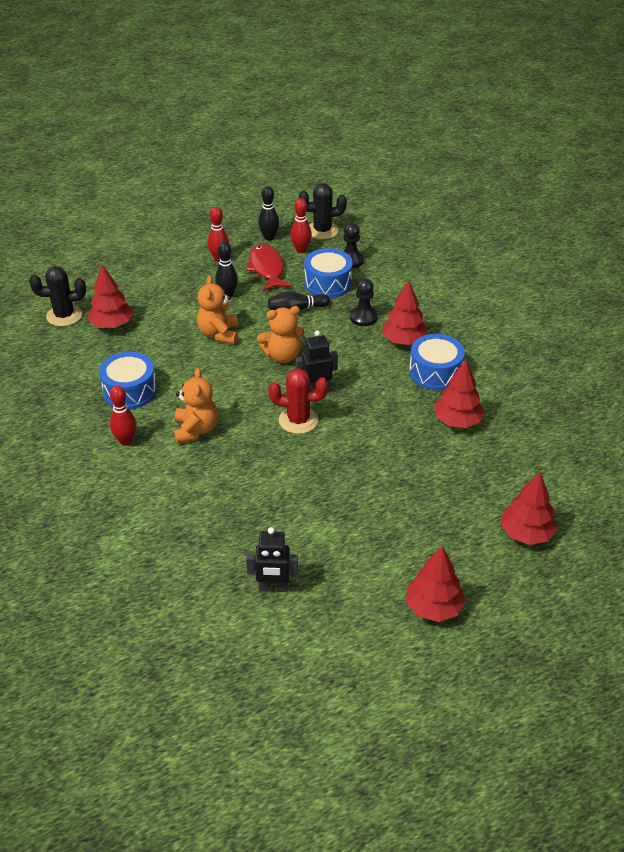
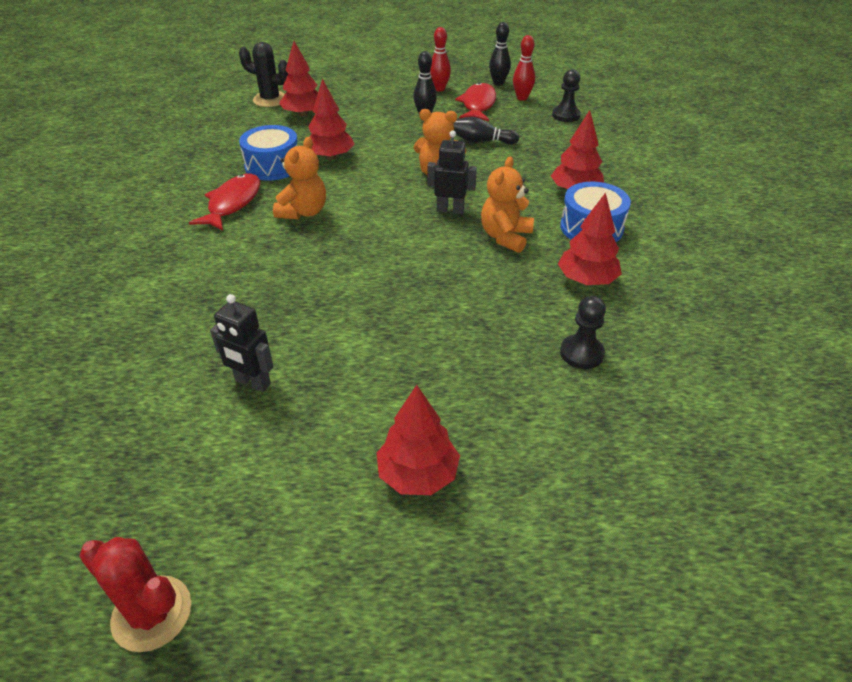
camera: 25 degrees right, 0 degrees up
red bowling pin [110,386,137,446] -> red fish [189,174,260,231]
orange teddy bear [197,275,238,344] -> orange teddy bear moved to [481,157,534,253]
red cactus [268,369,328,434] -> red cactus moved to [79,537,191,652]
black cactus [299,183,347,239] -> none
blue drum [304,248,353,298] -> none
black pawn [350,279,378,326] -> black pawn moved to [560,296,606,369]
red tree [501,472,557,545] -> red tree moved to [308,78,354,160]

